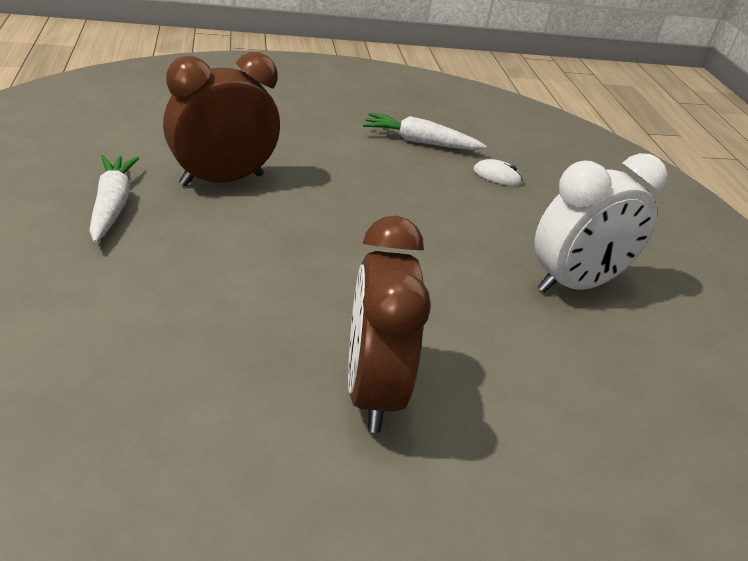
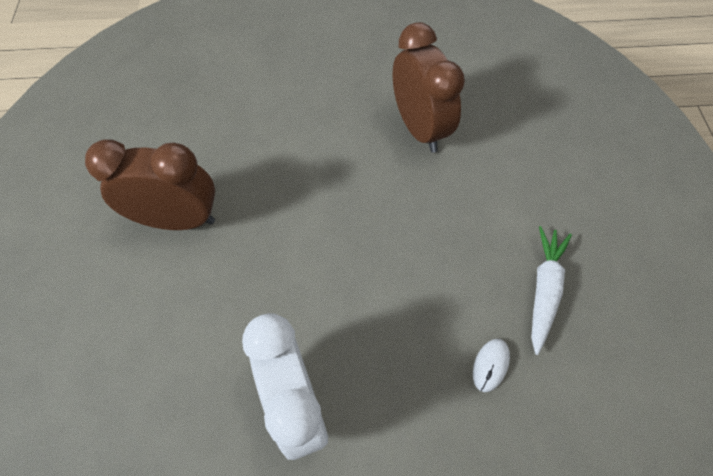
camera: 100 degrees right, 25 degrees up
white carrot [89,155,139,243] -> none

